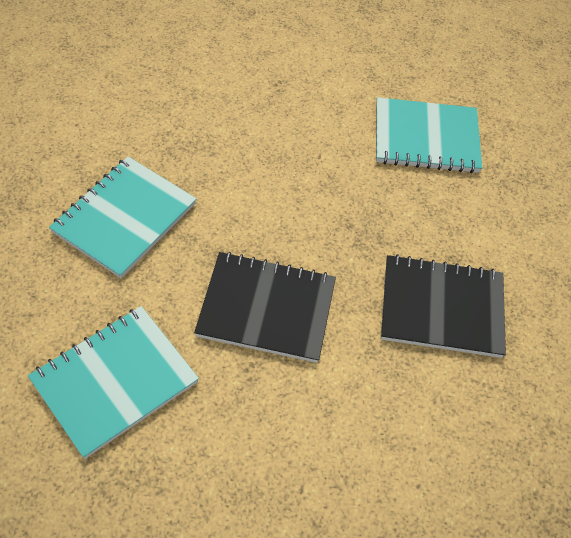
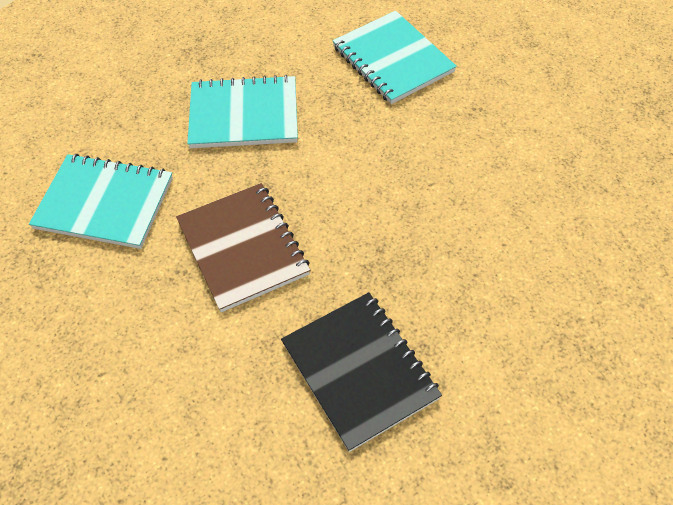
camera: 60 degrees right, 0 degrees up
black notebook [194,252,336,363] -> brown notebook [176,183,310,312]
turquoise notebook [376,97,482,173] -> turquoise notebook moved to [333,11,457,104]

